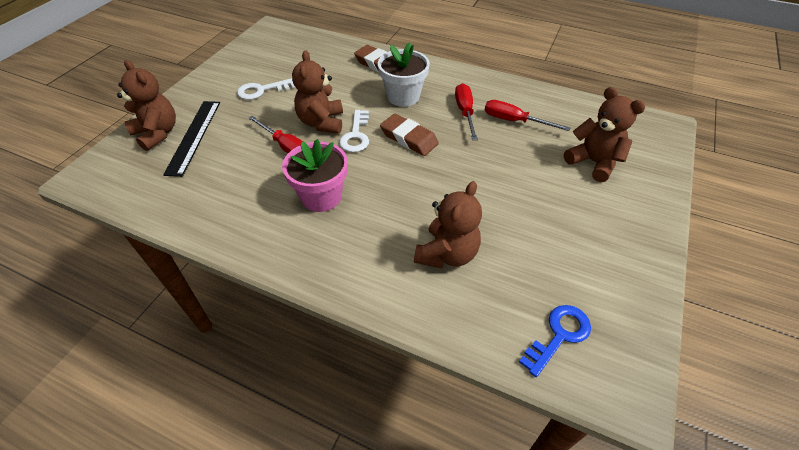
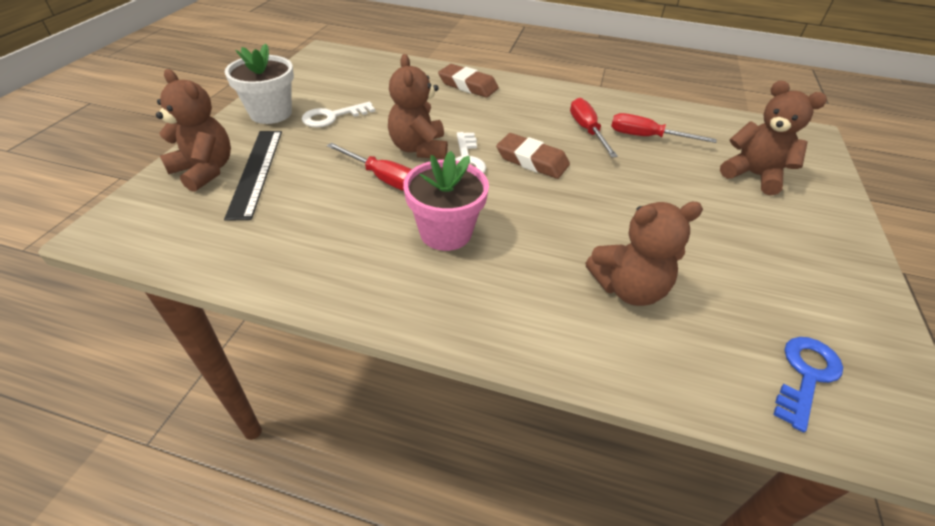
camera: 10 degrees left, 5 degrees down
white flower pot [378,42,430,107] -> white flower pot moved to [225,43,294,124]
brown teddy bear [414,181,482,269] -> brown teddy bear turned 60 degrees clockwise [586,202,703,306]

